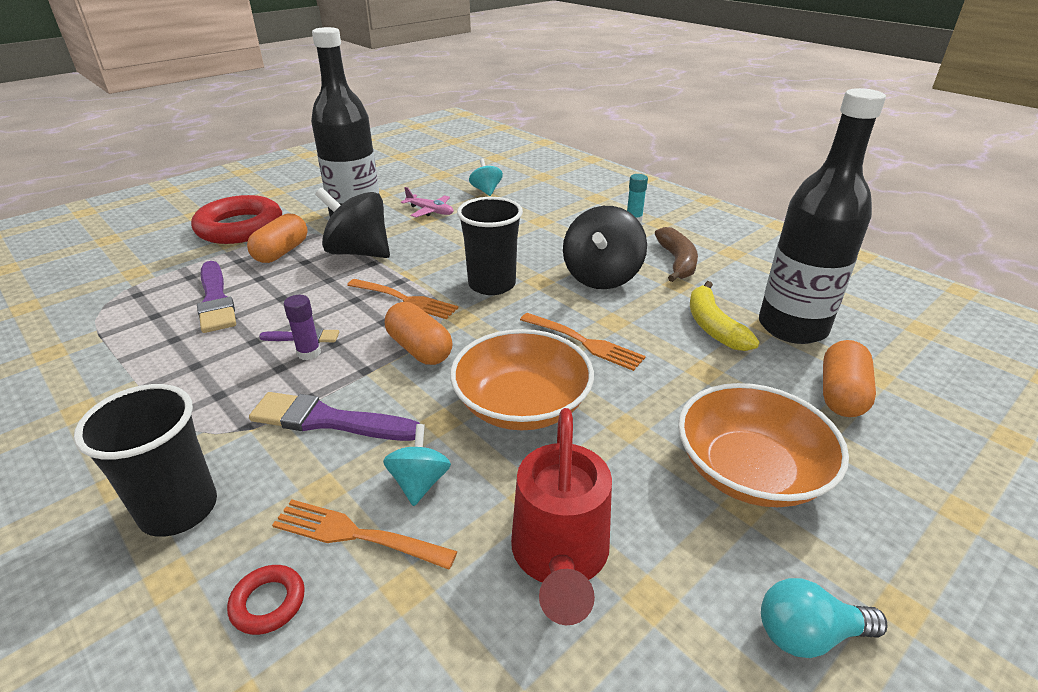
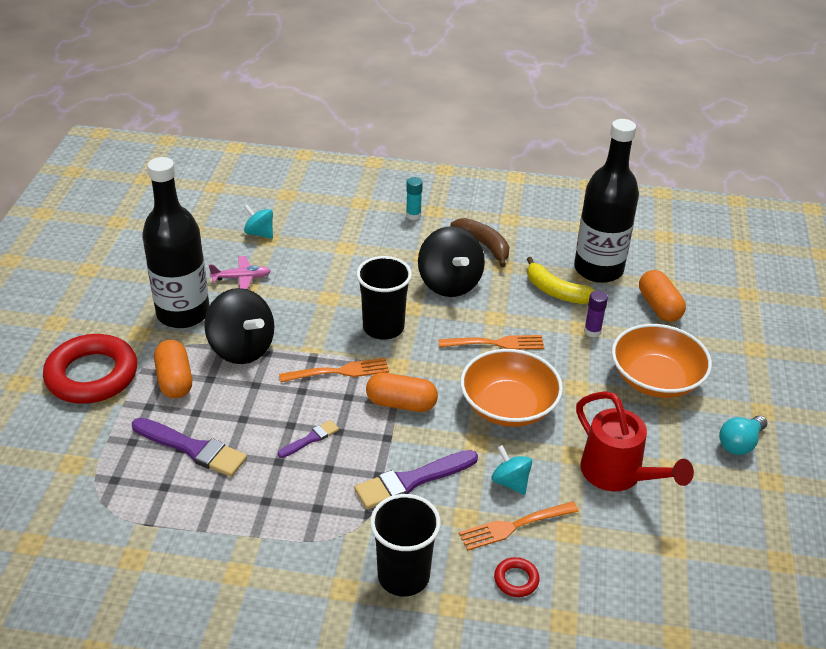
camera: 40 degrees left, 5 degrees up
purple glue stick [284,295,321,360] -> purple glue stick moved to [584,291,608,337]
black spinning top [315,188,390,258] -> black spinning top turned 120 degrees counterclockwise [204,288,274,364]

